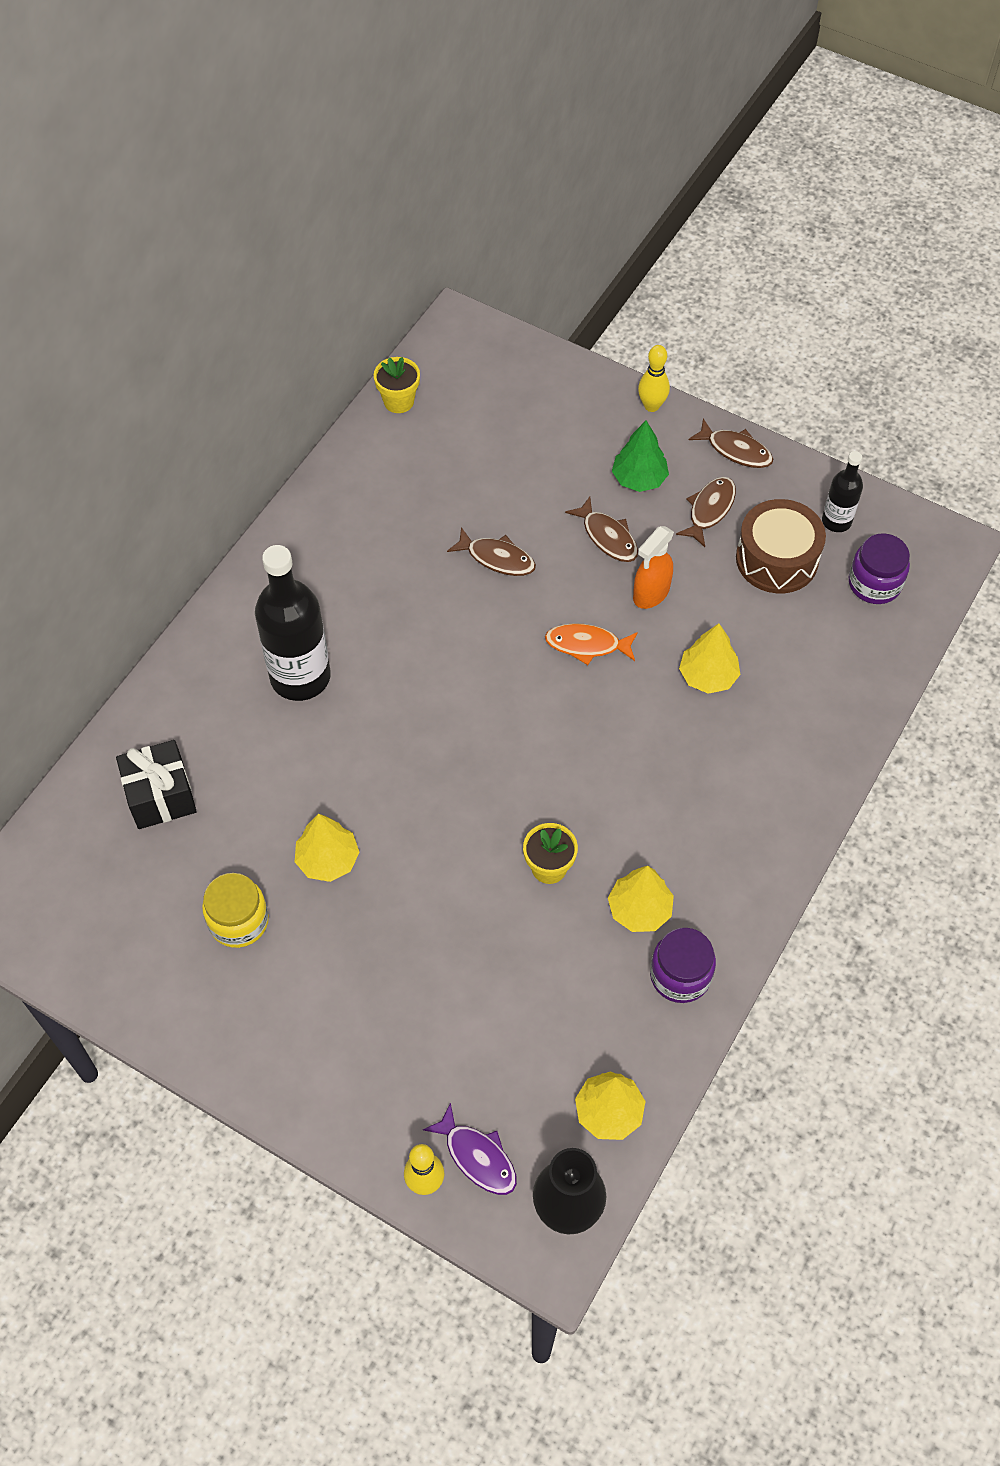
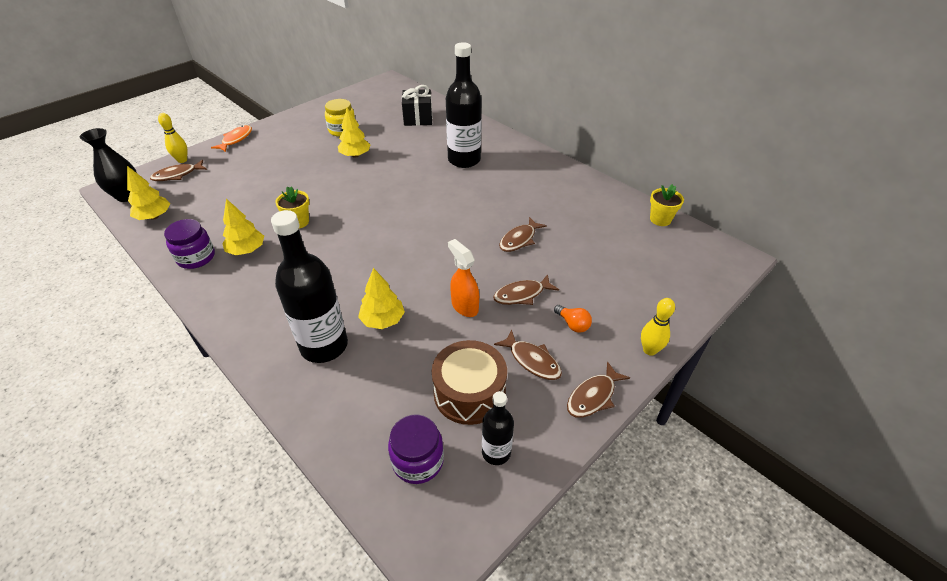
camera: 105 degrees right, 15 degrees down
purple fish [423,1102,517,1195] -> brown fish [150,160,207,181]
orange fish [545,623,638,665] -> orange fish moved to [211,125,252,152]
green tree [612,421,669,492] -> orange light bulb [554,305,592,333]
none -> black bottle [271,210,348,363]

